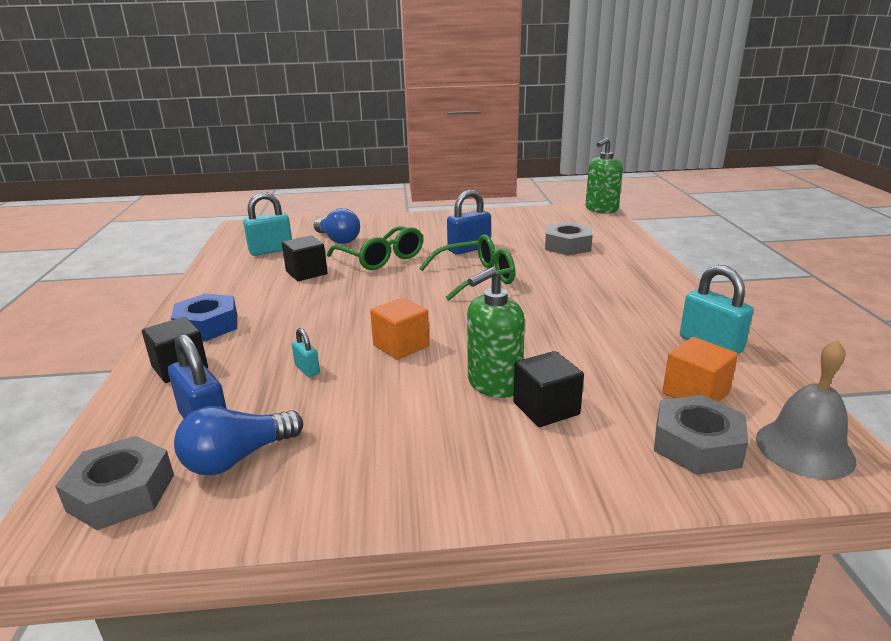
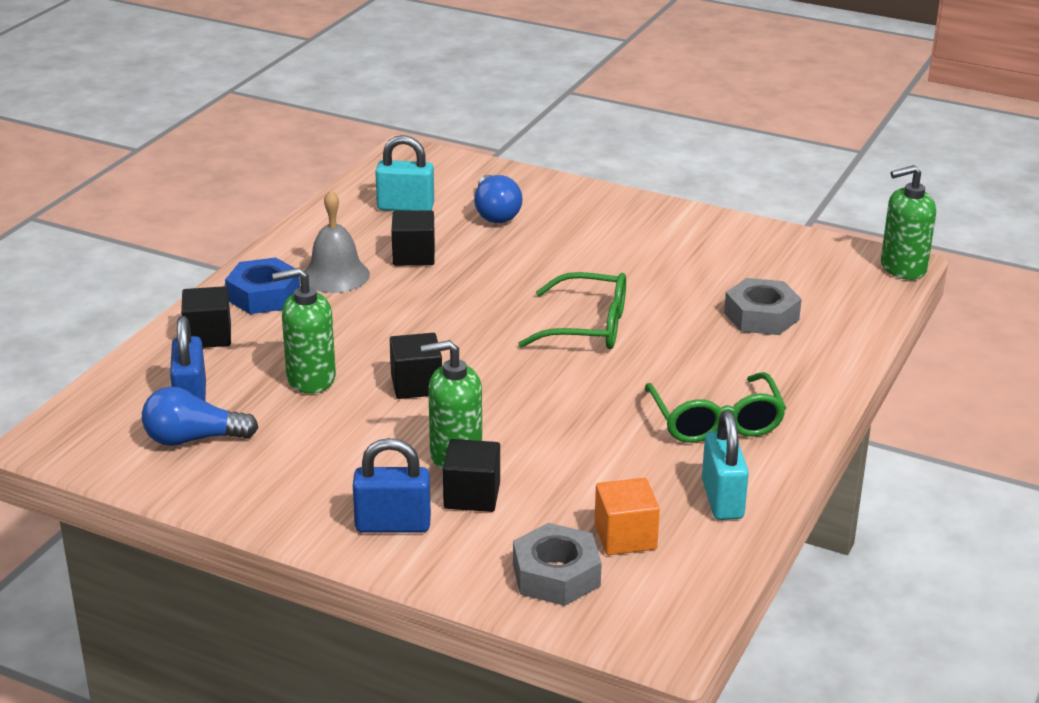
camera: 30 degrees right, 5 degrees up
grey nut [55,436,174,530] -> none
turquoise padlock [292,328,320,377] -> green soap dispenser [272,268,336,393]
green glasses [327,226,423,270] -> green glasses moved to [645,372,786,443]
orange cube [370,297,429,360] -> black cube [390,333,442,399]
blue padlock [447,190,491,255] -> blue padlock moved to [353,438,431,532]
grey bell [756,340,856,480] -> grey bell moved to [304,190,370,293]

